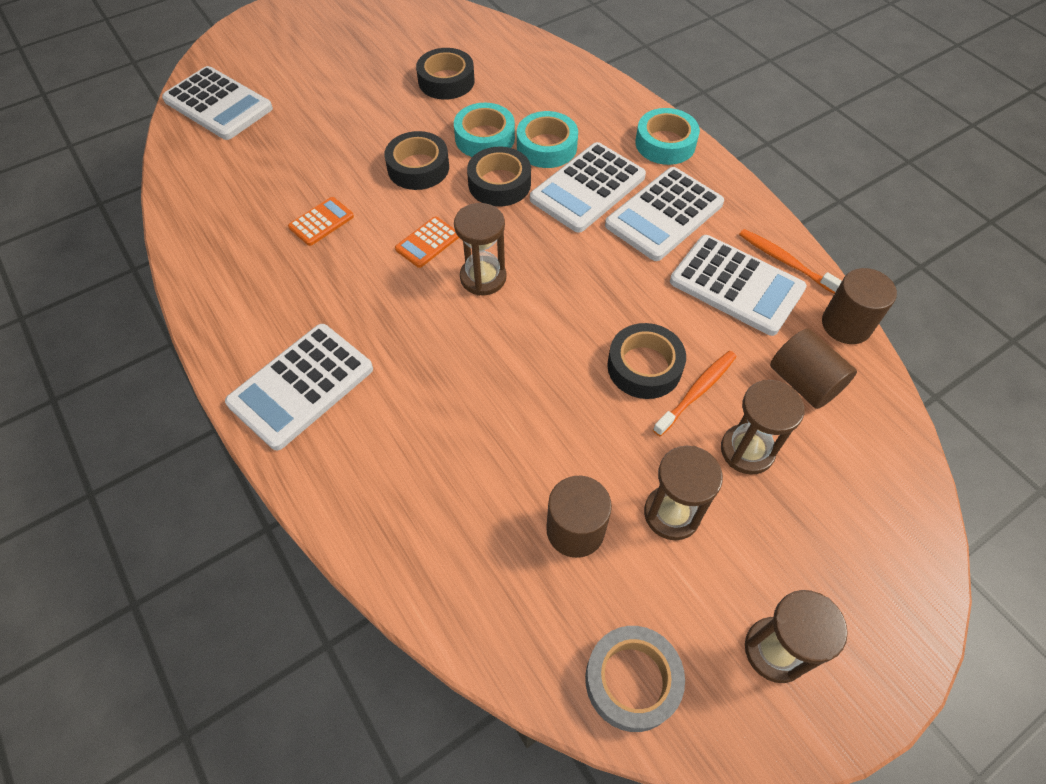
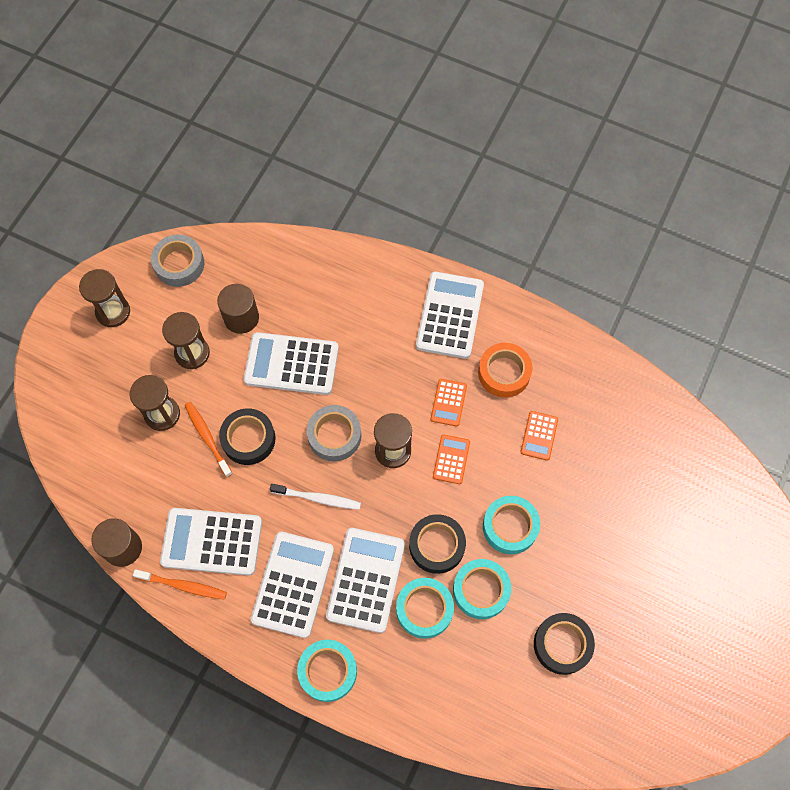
camera: 150 degrees right, 10 degrees up
white calculator [162,66,273,140] -> white calculator moved to [244,332,339,395]
black tape [384,131,449,190] -> turquoise tape [483,496,540,554]
orange toothbrush [653,351,737,436] -> orange toothbrush turned 135 degrees clockwise [185,402,232,477]
brown cylinder [770,328,857,409] -> none
none -> white toothbrush [270,484,361,510]
none -> grey tape [307,405,361,461]
none -> orange calculator [431,379,467,427]
none -> orange tape [478,343,532,398]

